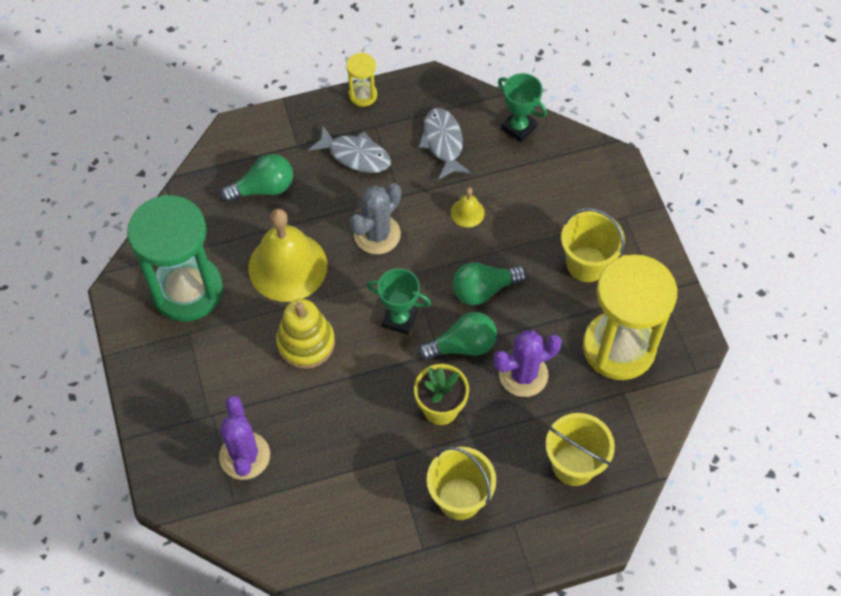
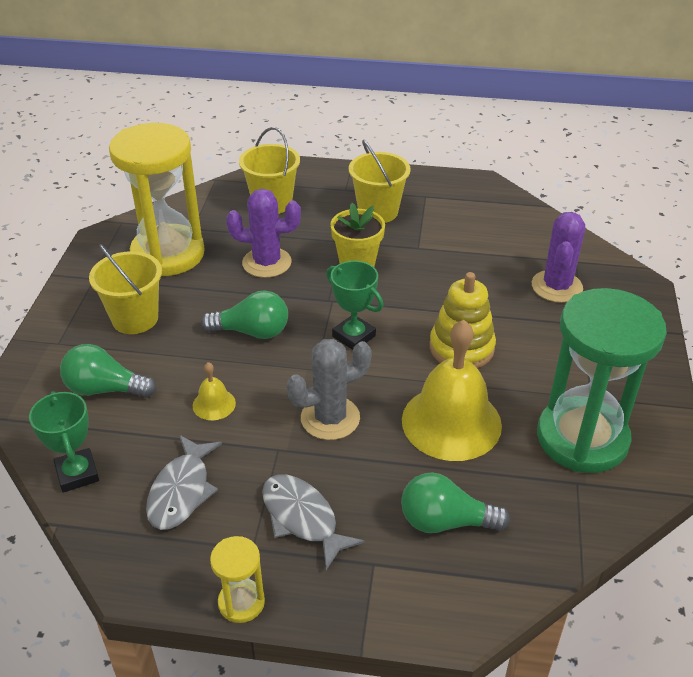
camera: 155 degrees left, 20 degrees down
green light bulb [418,312,497,360] -> green light bulb moved to [60,344,157,398]

